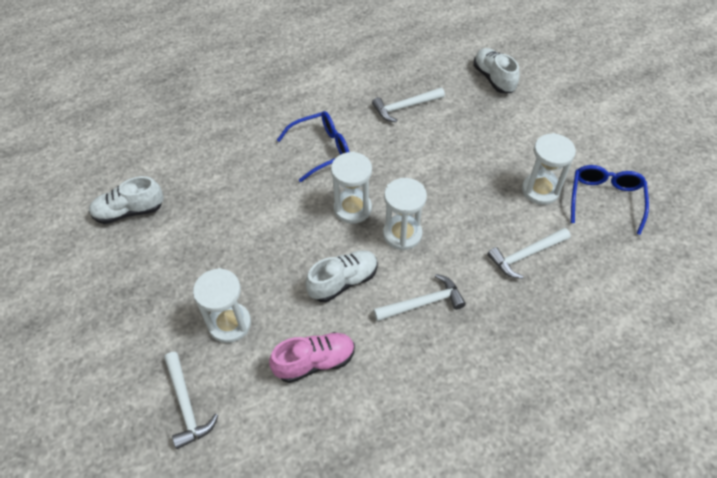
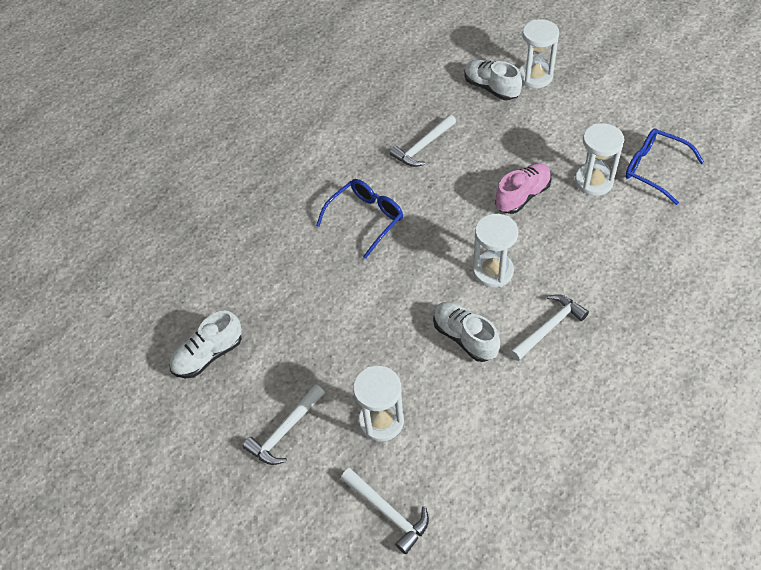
camera: 20 degrees left, 0 degrees up
pink shoe [269,332,355,383] -> pink shoe moved to [495,163,552,214]
white shoe [305,250,378,302] -> white shoe turned 75 degrees counterclockwise [433,302,500,362]
white hourglass [331,152,372,224] -> white hourglass moved to [519,19,559,88]
white hammer [487,228,571,279] -> white hammer moved to [243,384,325,465]
blue glasses [571,165,649,235] -> blue glasses turned 45 degrees counterclockwise [625,128,704,205]

